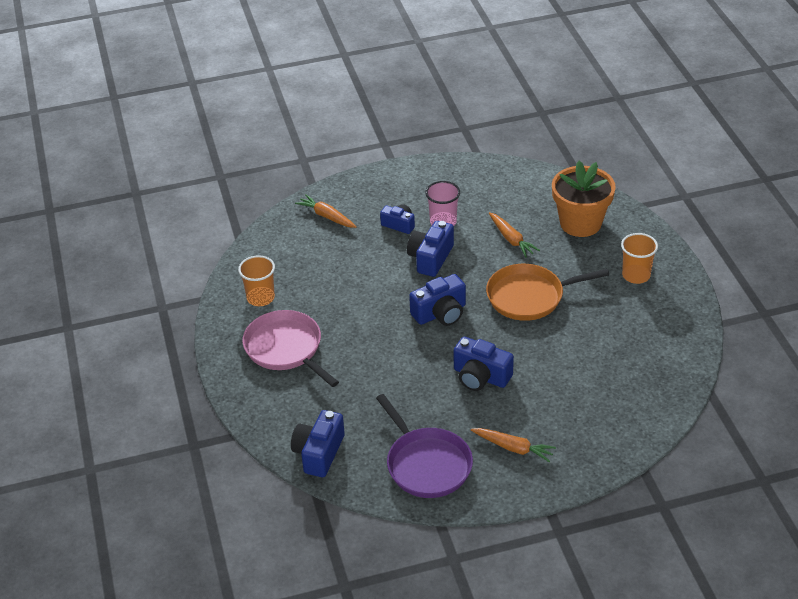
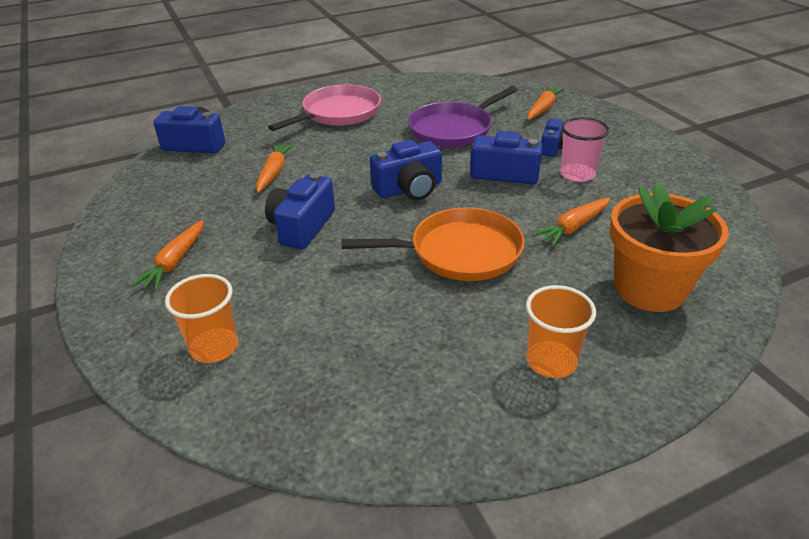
camera: 80 degrees right, 5 degrees down
orange cup [238,255,275,306] -> orange cup moved to [165,274,238,363]
purple pan [376,394,473,498] -> purple pan moved to [408,86,518,148]
blue camera [409,274,466,326] -> blue camera turned 75 degrees counterclockwise [370,140,442,200]
orange pan [486,264,609,321] -> orange pan turned 105 degrees clockwise [341,207,524,281]
none -> orange carrot [256,143,294,193]

